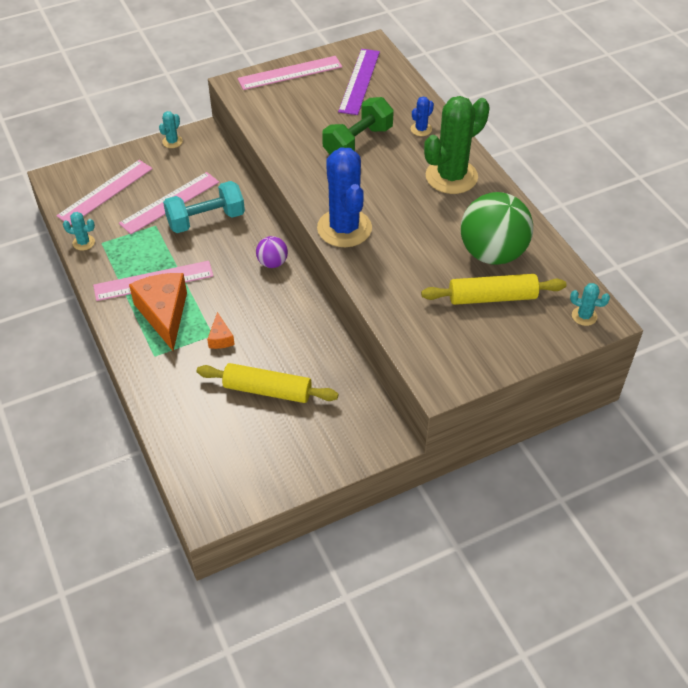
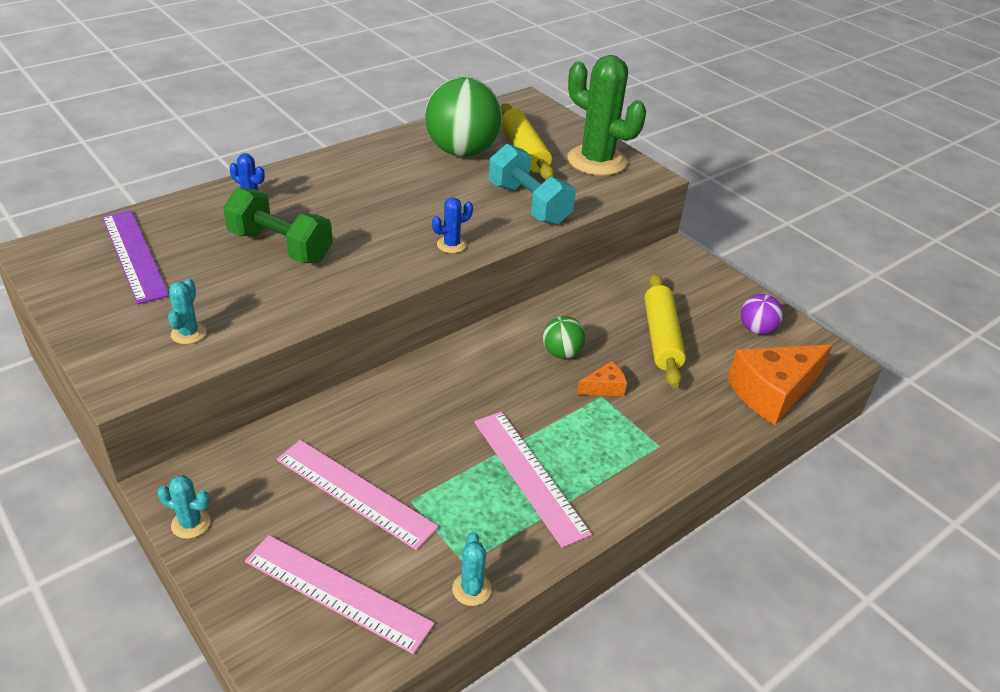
camera: 105 degrees left, 10 degrees down
orange cheese [129,273,187,351] -> orange cheese moved to [728,345,833,425]
turquoise dumbbell [163,181,245,233] -> turquoise dumbbell moved to [489,144,576,225]
pink ruler [237,56,342,90] -> none
purple ball [256,236,288,268] -> purple ball moved to [741,294,783,334]
blue cactus [317,147,372,247] -> blue cactus [432,197,473,253], size x0.43
purple ruler [338,49,380,115] -> purple ruler turned 60 degrees clockwise [102,210,169,304]
green cactus [424,96,490,194] -> green cactus moved to [568,55,646,176]
turquoise cactus [570,283,610,326] -> turquoise cactus moved to [168,278,207,344]
none -> green ball [543,316,585,359]

